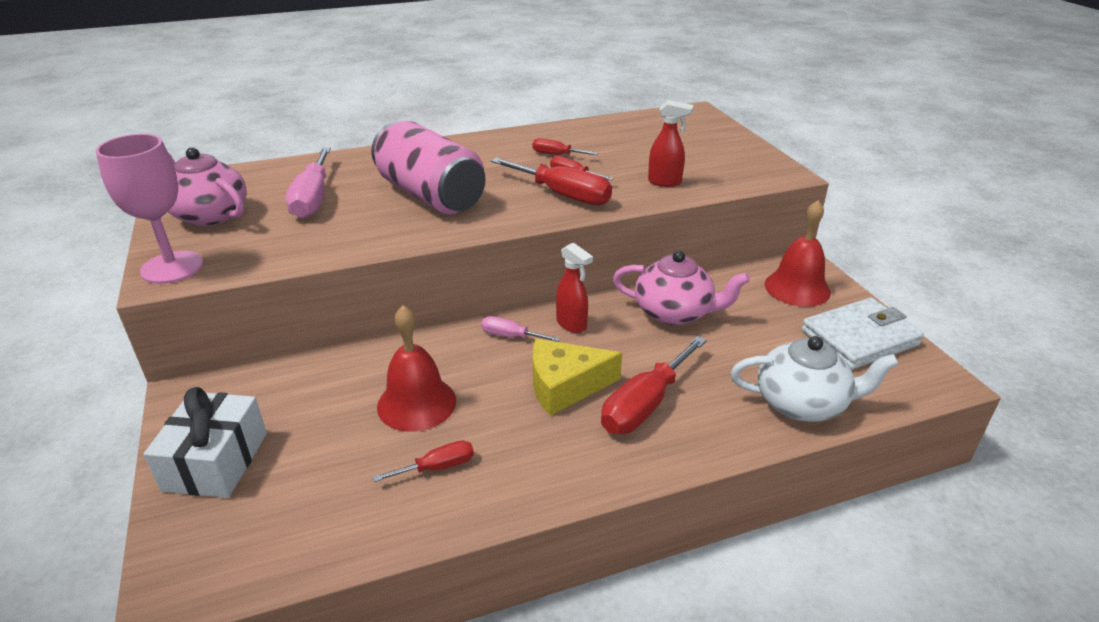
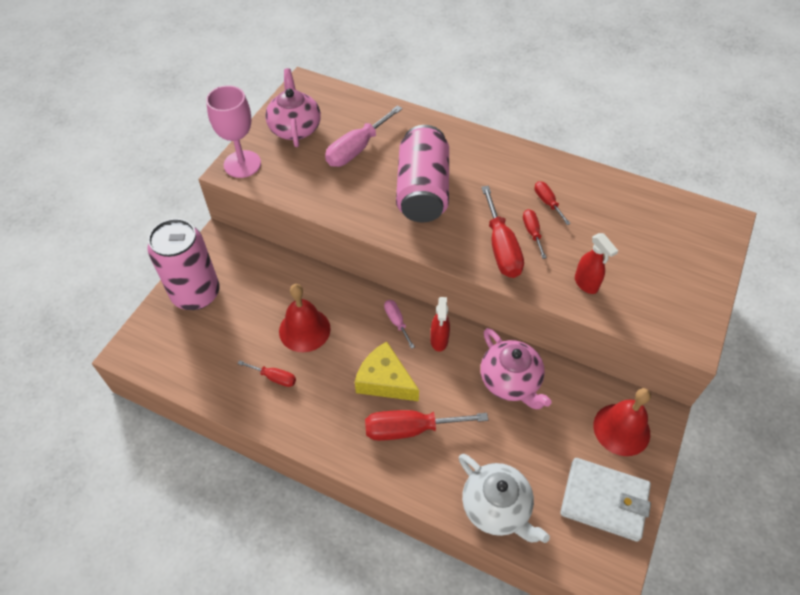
camera: 45 degrees right, 20 degrees up
white gift [144,387,267,498] -> pink can [147,218,219,310]

